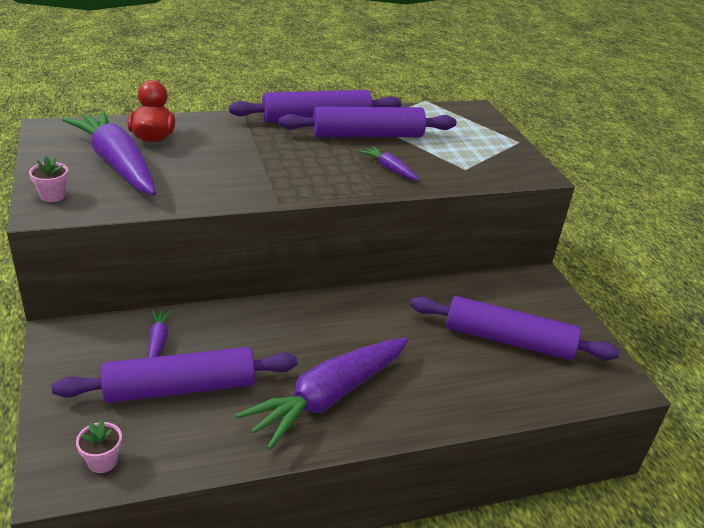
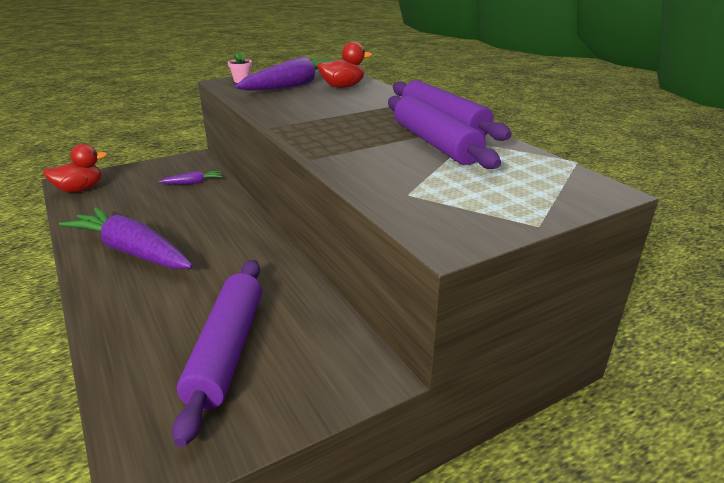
camera: 80 degrees right, 5 degrees down
purple rolling pin [52,347,297,403] -> none
pink flower pot [76,420,122,473] -> red duck [43,144,107,193]
purple carrot [360,146,419,180] -> none

